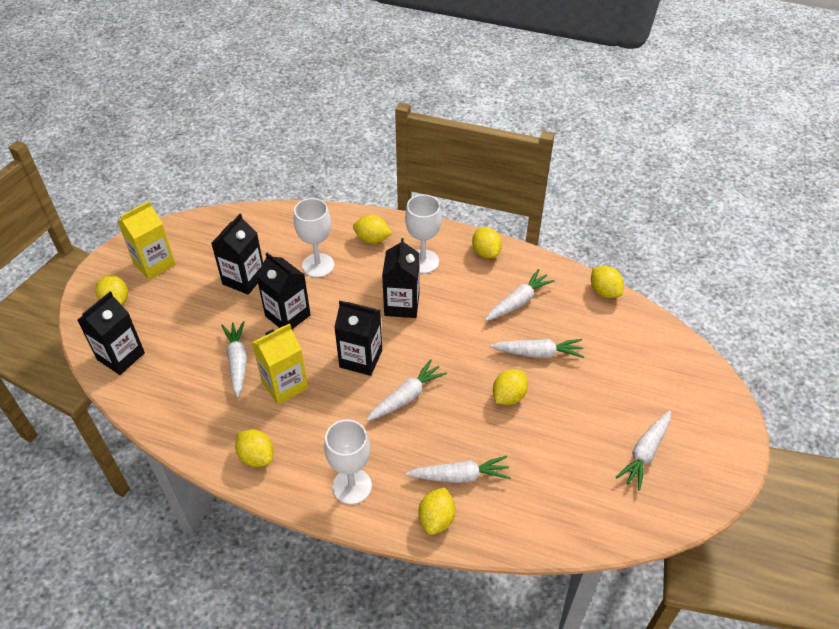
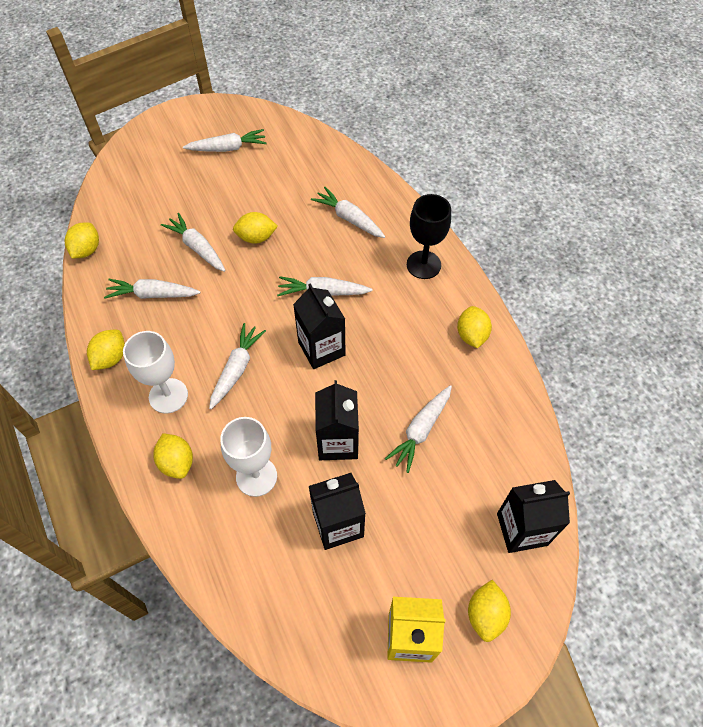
camera: 135 degrees left, 10 degrees up
yellow carton [252,324,308,405] -> none
white goblet [324,420,372,504] -> black goblet [407,194,451,279]
black carton [382,238,419,318] -> white carrot [209,323,266,409]
yellow lemon [418,487,456,535] -> none

